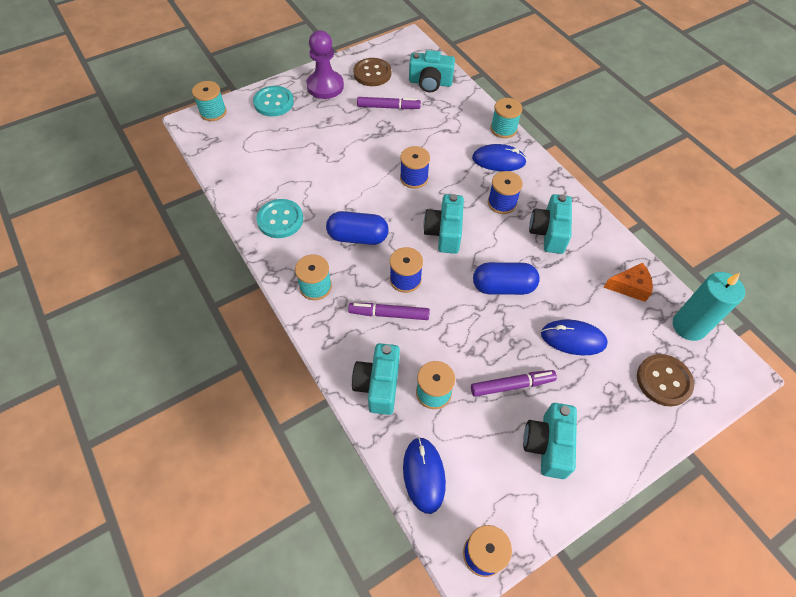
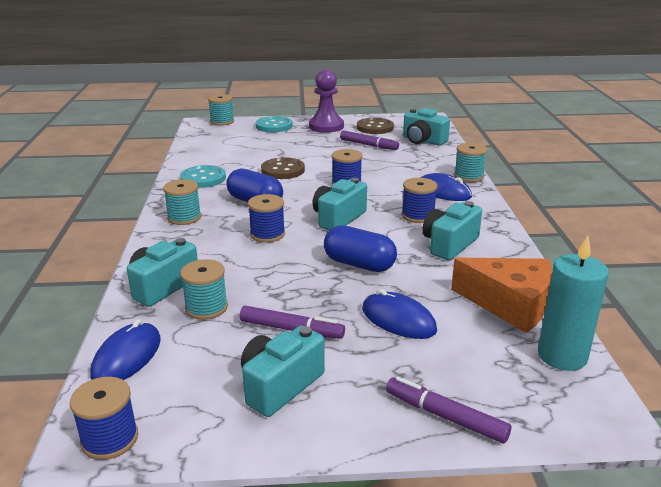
camera: 30 degrees right, 30 degrees down
purple marker [348,303,430,320] -> purple marker moved to [386,377,511,443]
orange cheese [603,263,653,302] -> orange cheese [451,257,552,333], size x1.72
brown button [637,354,694,406] -> brown button moved to [261,157,305,179]

